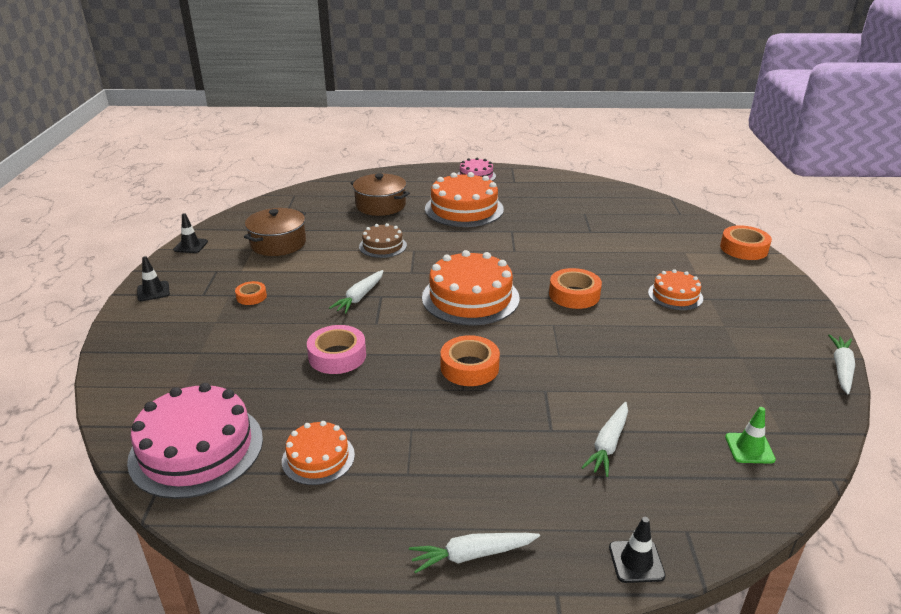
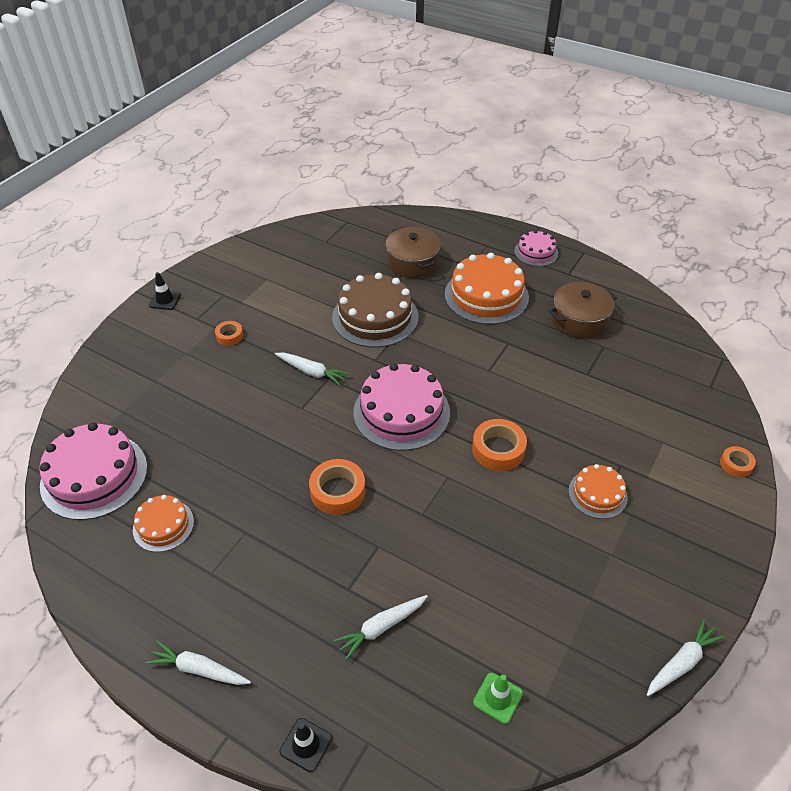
camera: 30 degrees right, 15 degrees up
black traffic cone [173,213,208,253] -> none
brown pot [244,208,306,256] -> brown pot moved to [549,282,617,339]
pink tape [307,325,366,374] -> none
white carrot [329,270,383,314] -> white carrot turned 120 degrees counterclockwise [275,353,348,385]
brown cake [359,223,407,258] -> brown cake [332,273,418,348], size x1.82
orange cake [422,250,520,326] -> pink cake [353,363,450,451]
orange tape [720,225,772,260] -> orange tape [720,446,756,477], size x0.58

